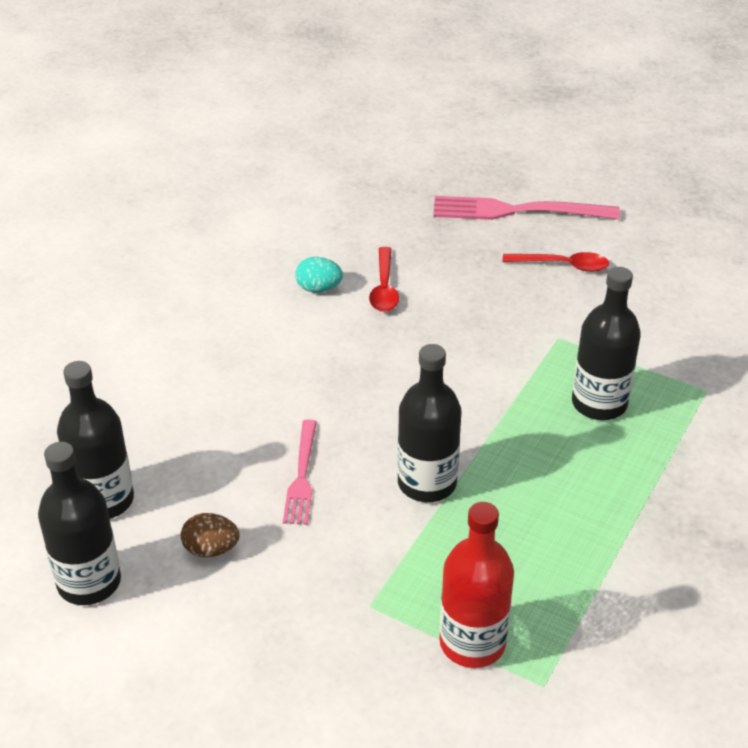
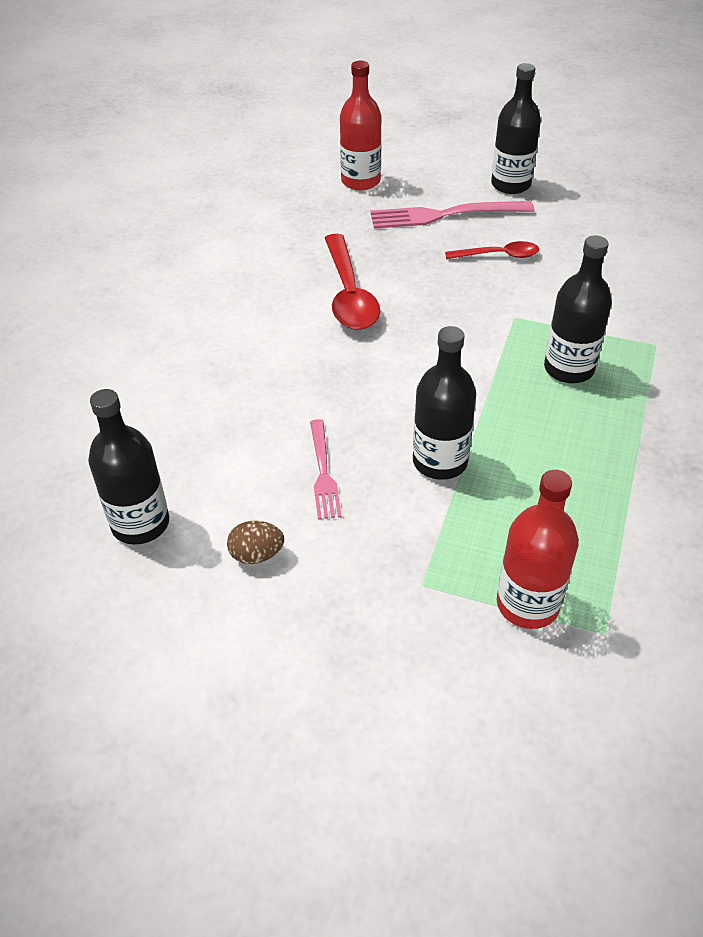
camera: 10 degrees left, 5 degrees up
black bottle [38,442,121,605] -> black bottle moved to [491,63,541,194]
turquoise egg [295,257,343,293] -> none
red spoon [369,247,399,312] -> red spoon [325,234,380,330], size x1.72
none -> red bottle [340,61,381,190]

